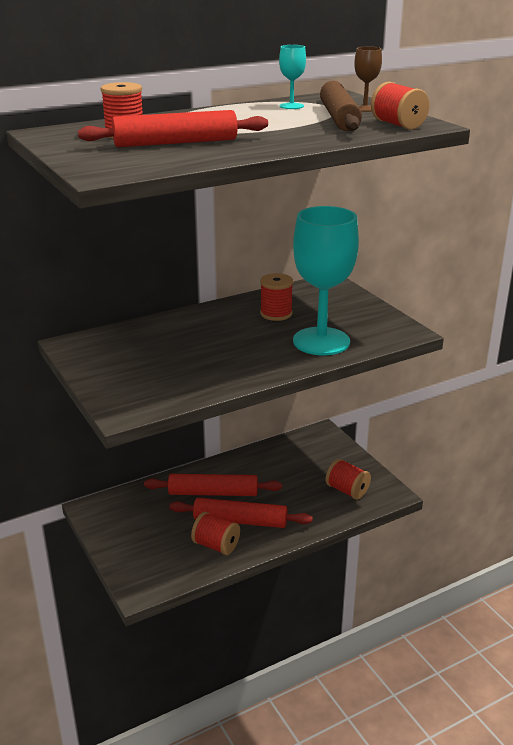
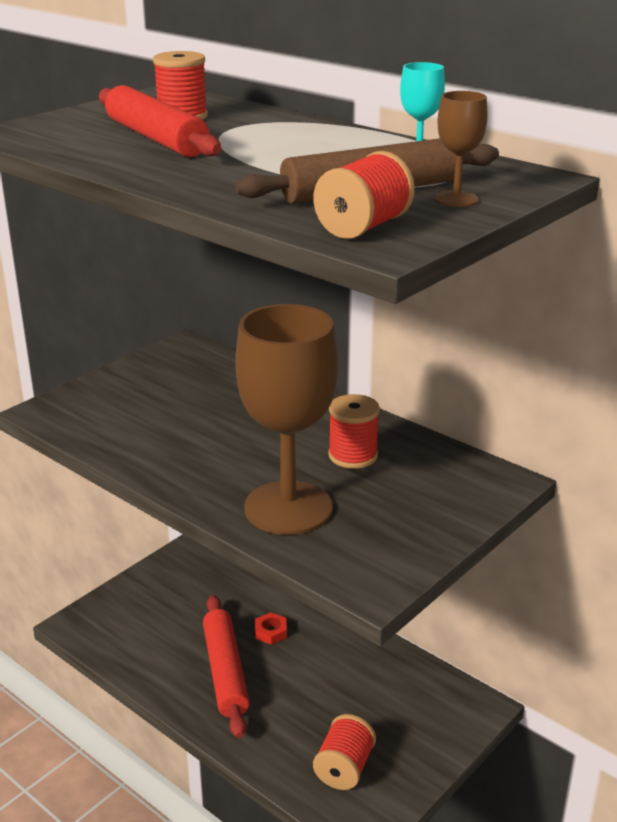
camera: 70 degrees right, 0 degrees up
red rolling pin [144,474,282,496] -> red nut [255,612,287,645]
red spool [191,512,240,555] -> none
turquoise goblet [293,206,359,355] -> brown goblet [235,304,338,535]

